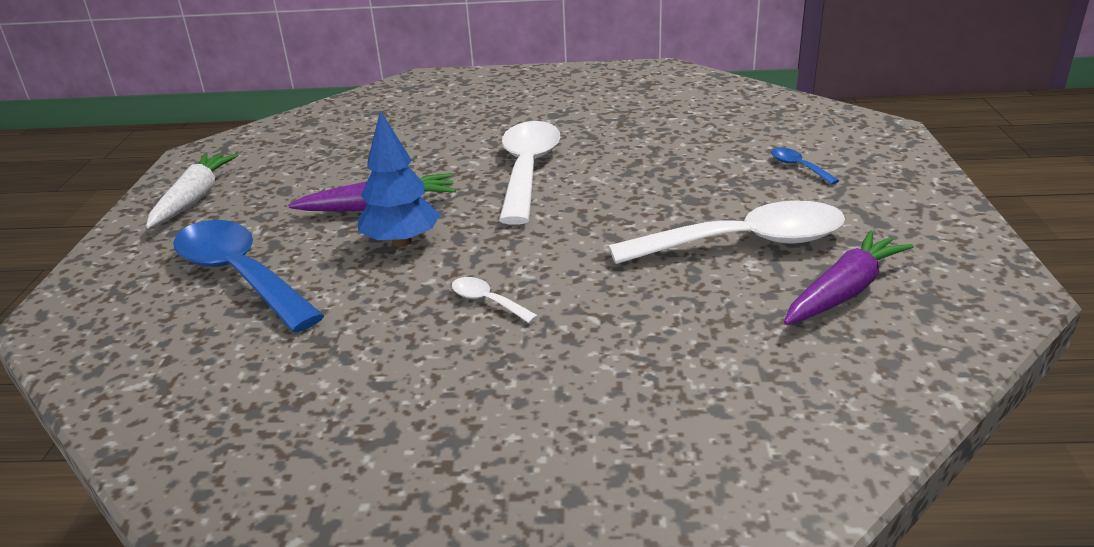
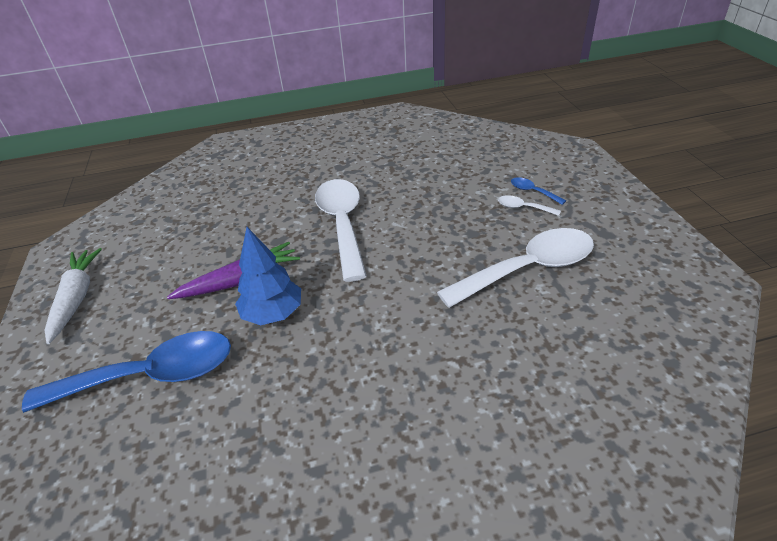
camera: 15 degrees left, 10 degrees up
blue spoon [173,220,324,333] -> blue spoon turned 135 degrees clockwise [22,331,231,413]
white spoon [452,277,538,323] -> white spoon moved to [498,195,561,216]
purple carrot [784,230,914,325] -> none

